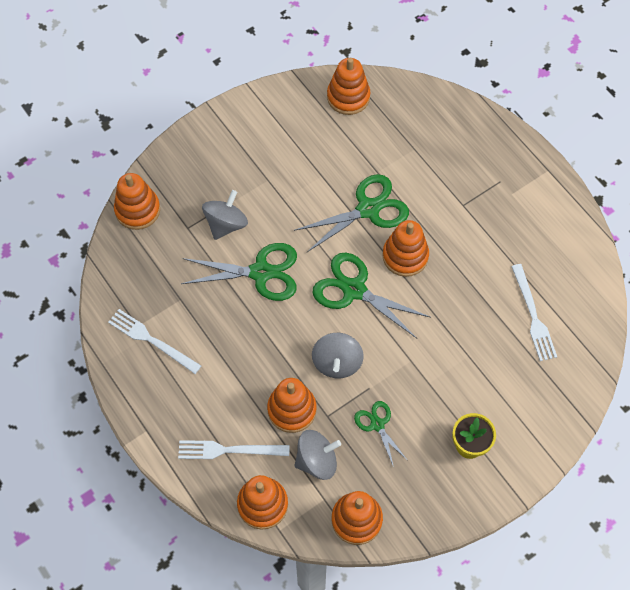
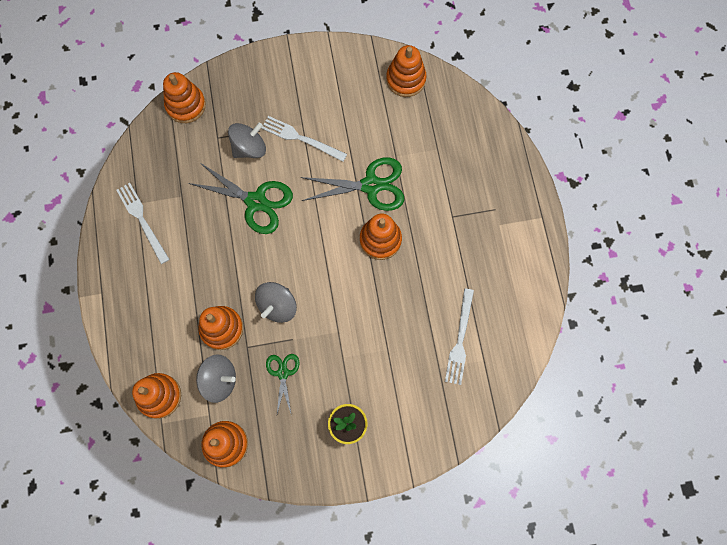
camera: 25 degrees right, 10 degrees up
white fork [178,440,290,459] -> white fork moved to [261,116,347,162]
green scissors [313,253,431,338] -> none

